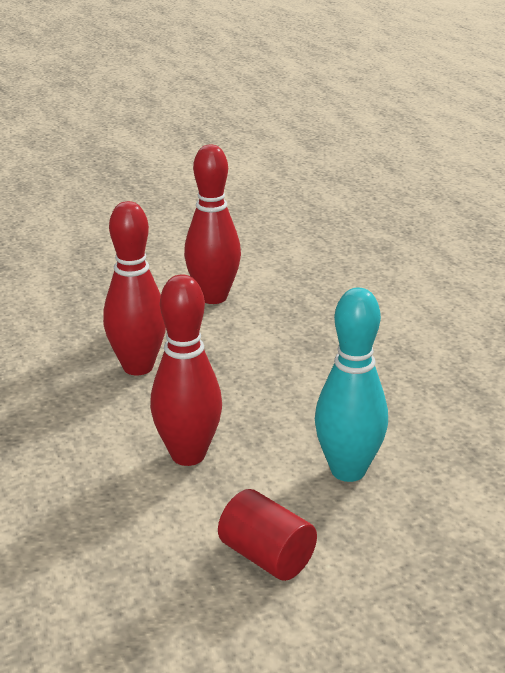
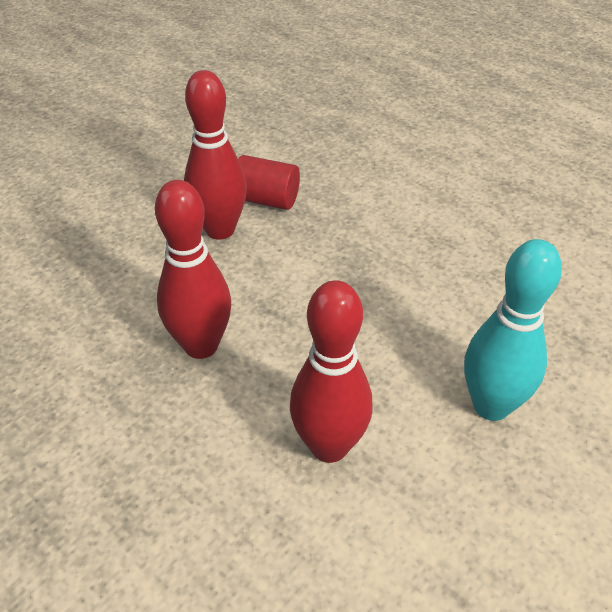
camera: 25 degrees left, 15 degrees up
red cylinder [218,489,317,581] -> red cylinder moved to [238,155,300,210]

